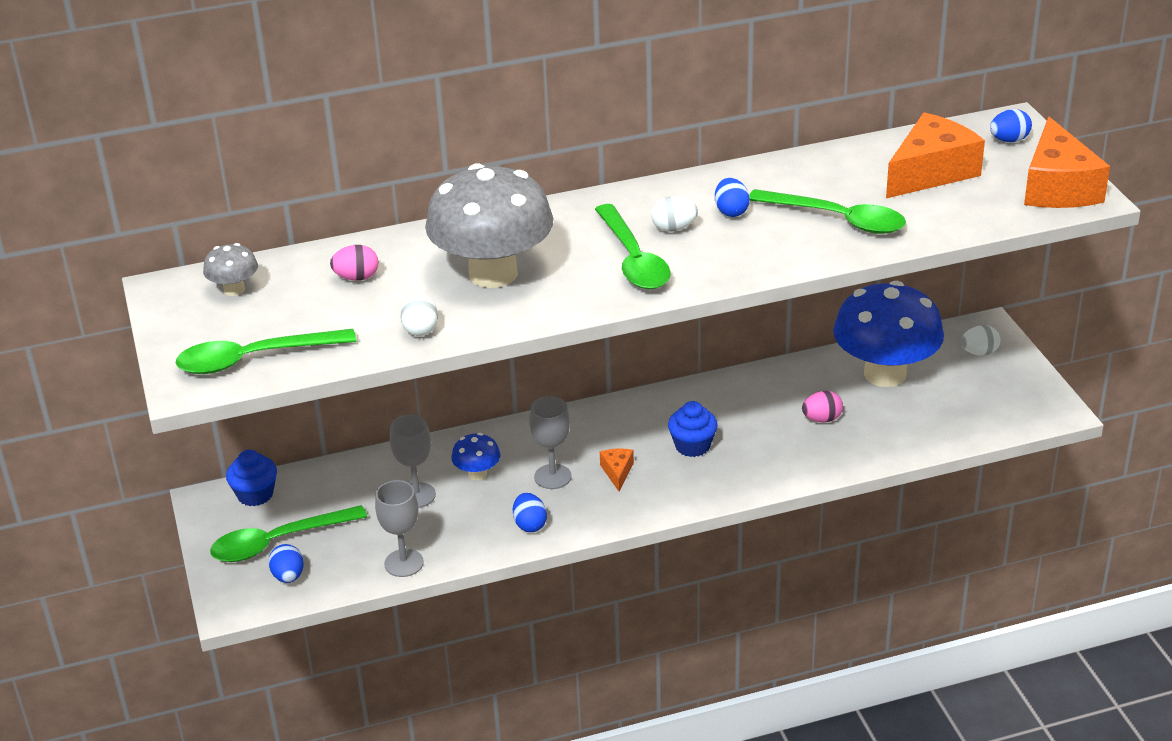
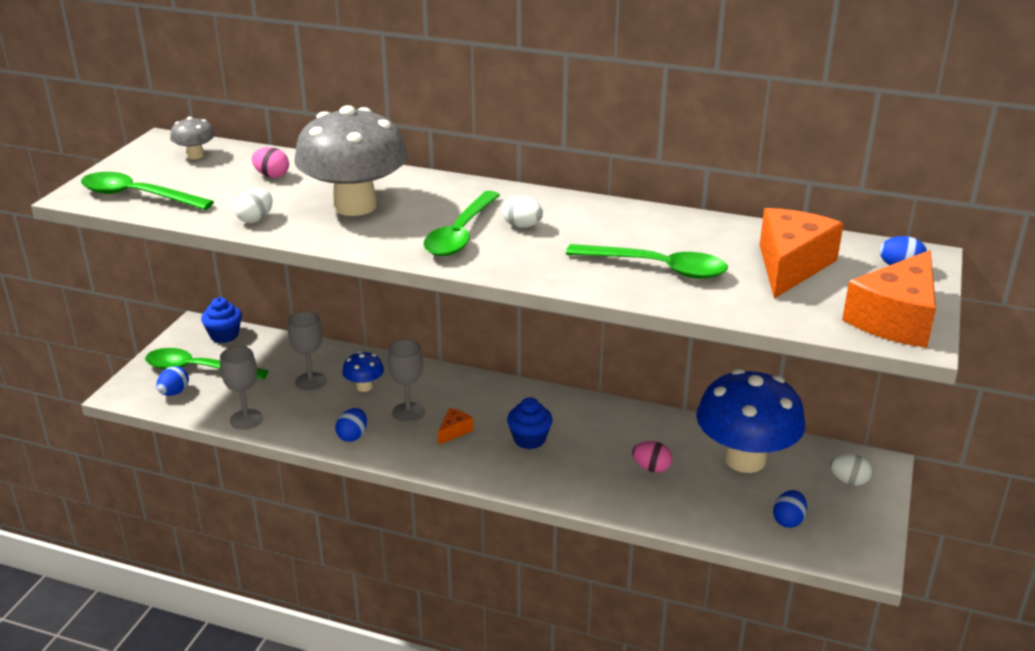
camera: 35 degrees right, 5 degrees down
blue egg [715,178,750,217] -> blue egg moved to [773,490,807,528]
green spoon [749,189,906,234] -> green spoon turned 45 degrees counterclockwise [566,244,728,279]
orange cheese [886,112,985,198] -> orange cheese turned 60 degrees counterclockwise [760,208,844,298]

